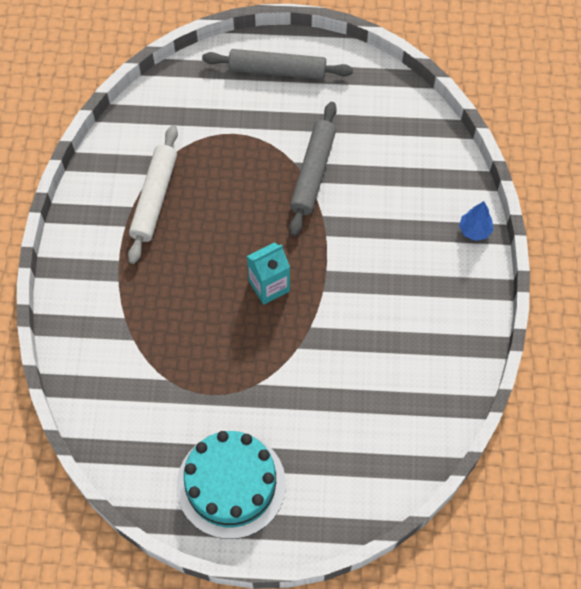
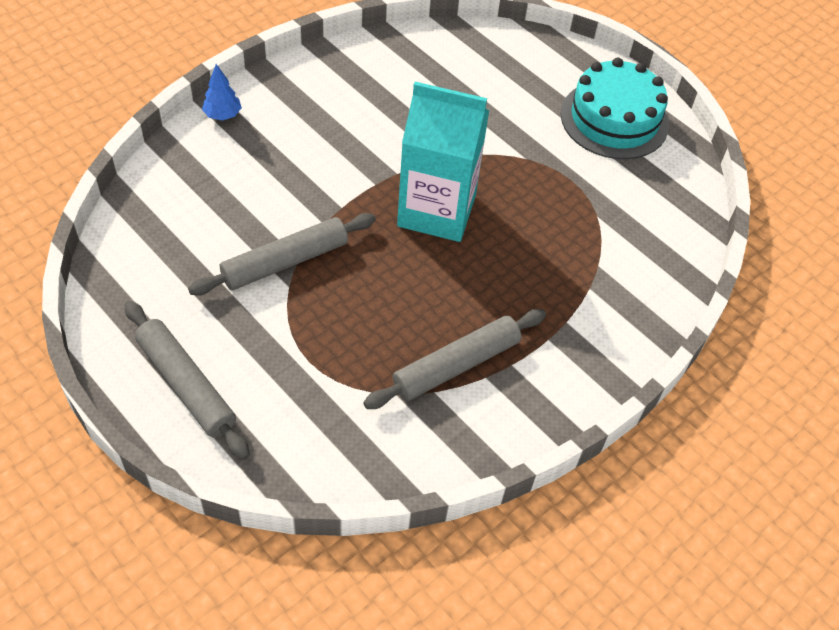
camera: 140 degrees left, 10 degrees down
white rolling pin [128,125,178,264] -> grey rolling pin [363,309,546,409]
turquoise carton [247,242,290,305] -> turquoise carton [397,82,489,242], size x1.83

